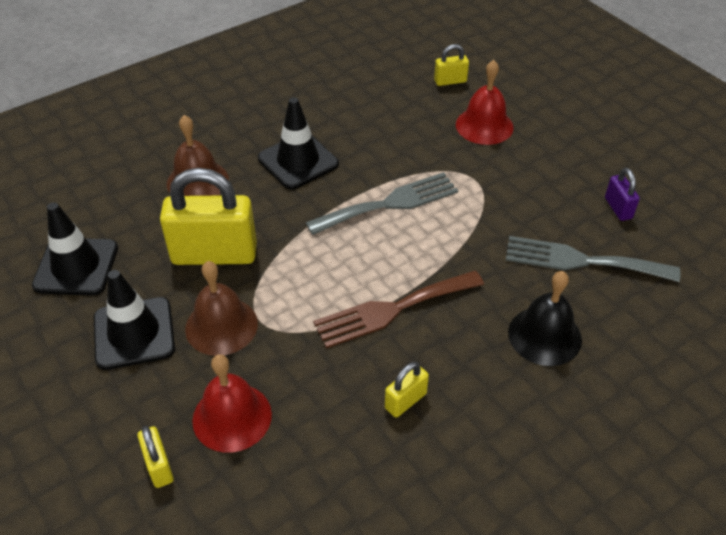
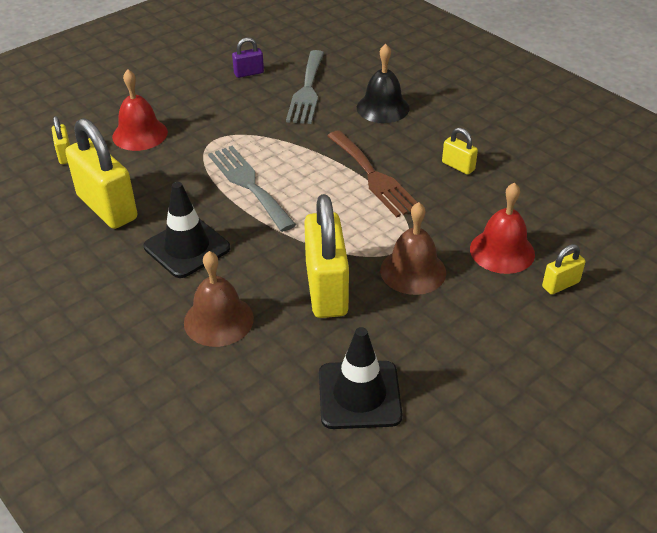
camera: 95 degrees left, 5 degrees down
black traffic cone [94,270,175,370] -> none
none -> yellow padlock [65,118,137,229]

